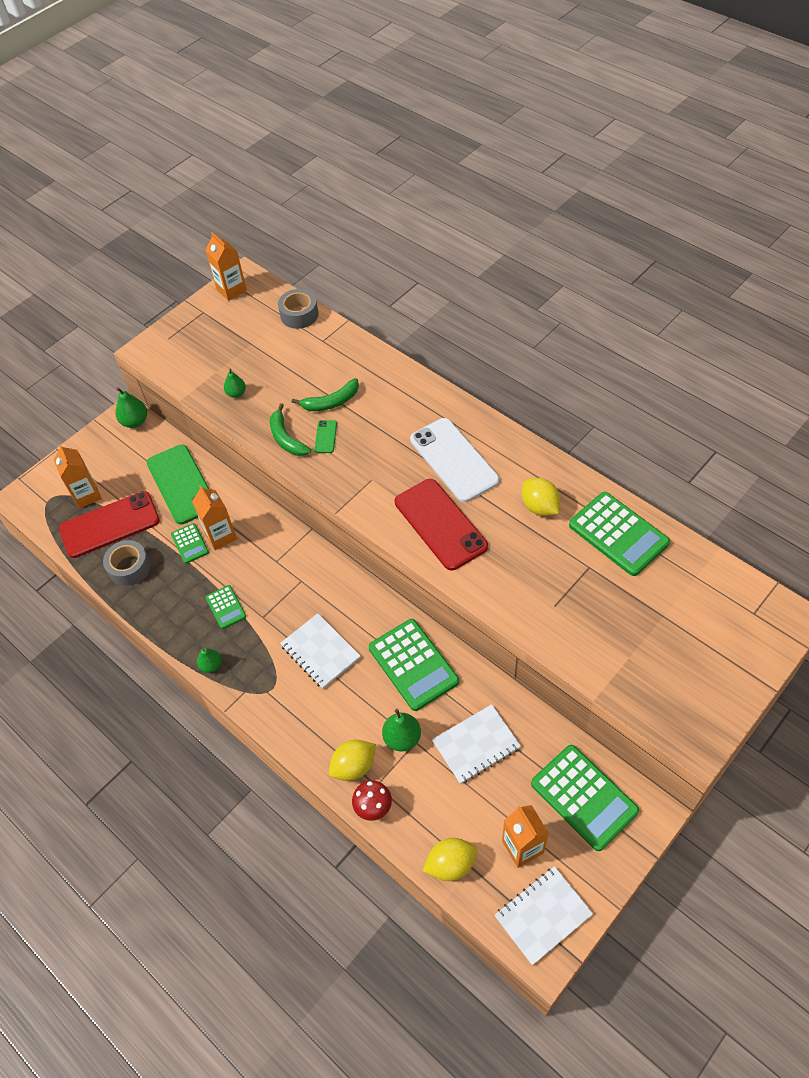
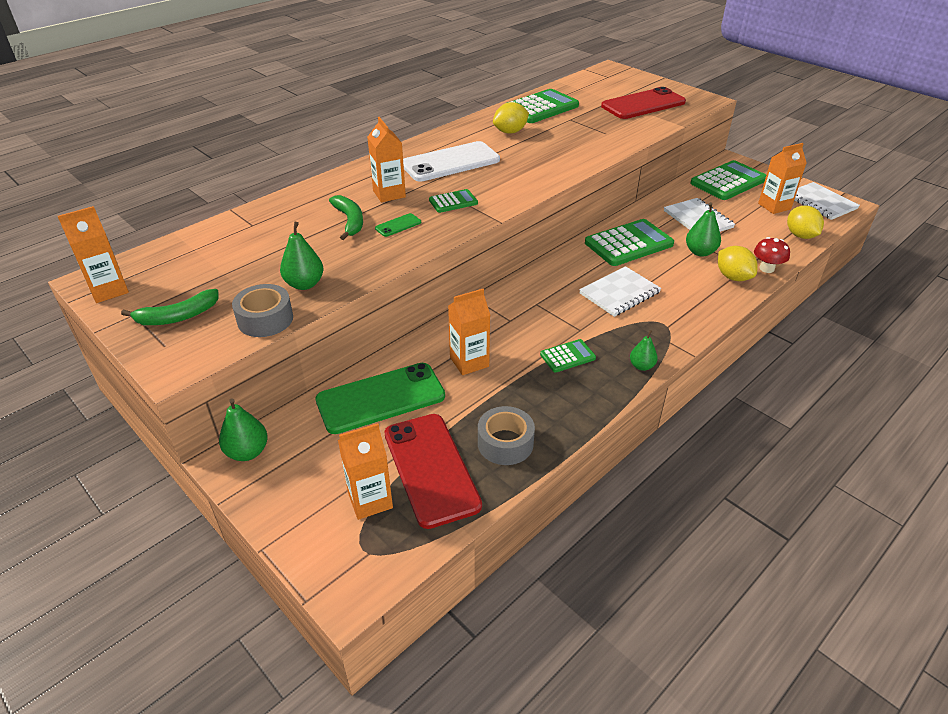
camera: 90 degrees left, 15 degrees down
green calculator [171,523,209,564] -> green calculator moved to [429,189,478,213]
green pear [224,369,246,398] -> green pear [280,222,323,290], size x1.51
green banana [270,403,311,456] -> green banana moved to [121,289,218,325]
grey tape [278,289,319,329] -> grey tape moved to [232,284,293,337]
green phone [314,420,337,453] -> green phone turned 45 degrees counterclockwise [375,213,421,237]
red phone [395,479,488,570] -> red phone moved to [601,87,686,119]
none -> orange carton [367,117,406,202]

